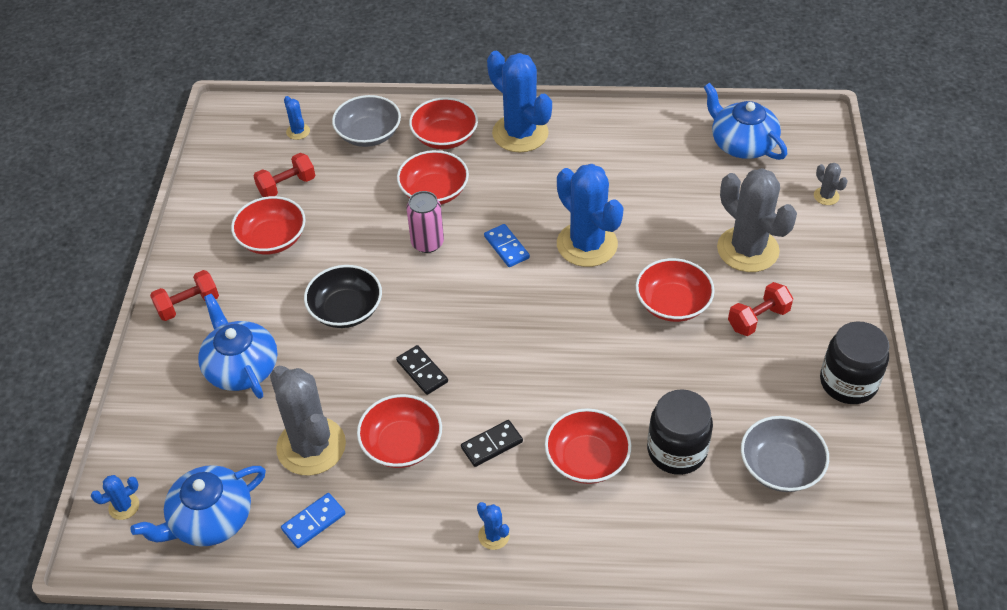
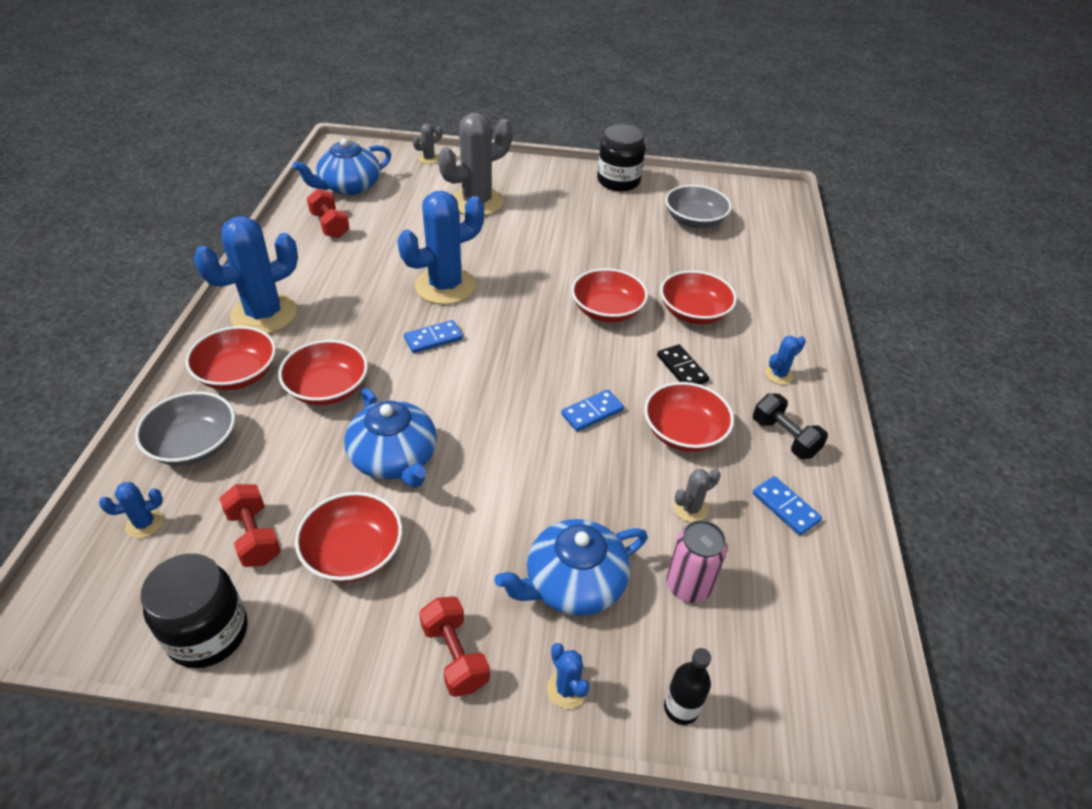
camera: 90 degrees left, 5 degrees down
blue cactus [91,475,139,520] -> blue cactus moved to [547,643,590,709]
blue teapot [130,465,266,547] -> blue teapot moved to [344,388,437,488]
grey cactus [270,366,346,476] -> grey cactus [674,469,720,522], size x0.43
black bowl [304,265,382,328] -> none
black domino [396,345,448,395] -> blue domino [561,389,624,432]
pink can [406,191,444,253] -> pink can moved to [666,520,727,603]
red bowl [636,258,715,322] -> red bowl moved to [571,268,648,322]
black jar [647,389,713,475] -> black jar moved to [140,553,248,668]
red dumbbell [728,282,793,336] -> red dumbbell moved to [307,189,350,238]
none -> black bottle [664,648,711,725]
none -> black dumbbell [753,393,828,459]

